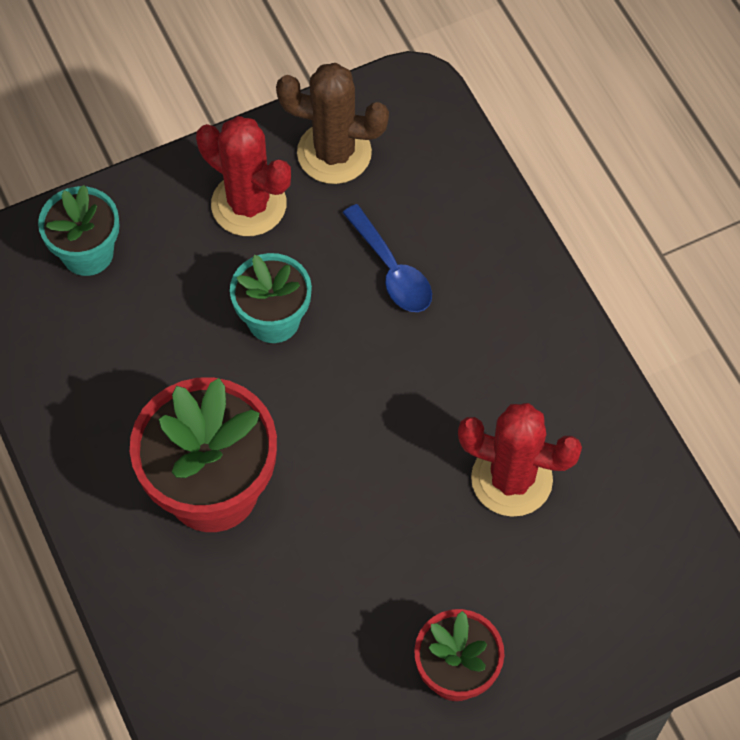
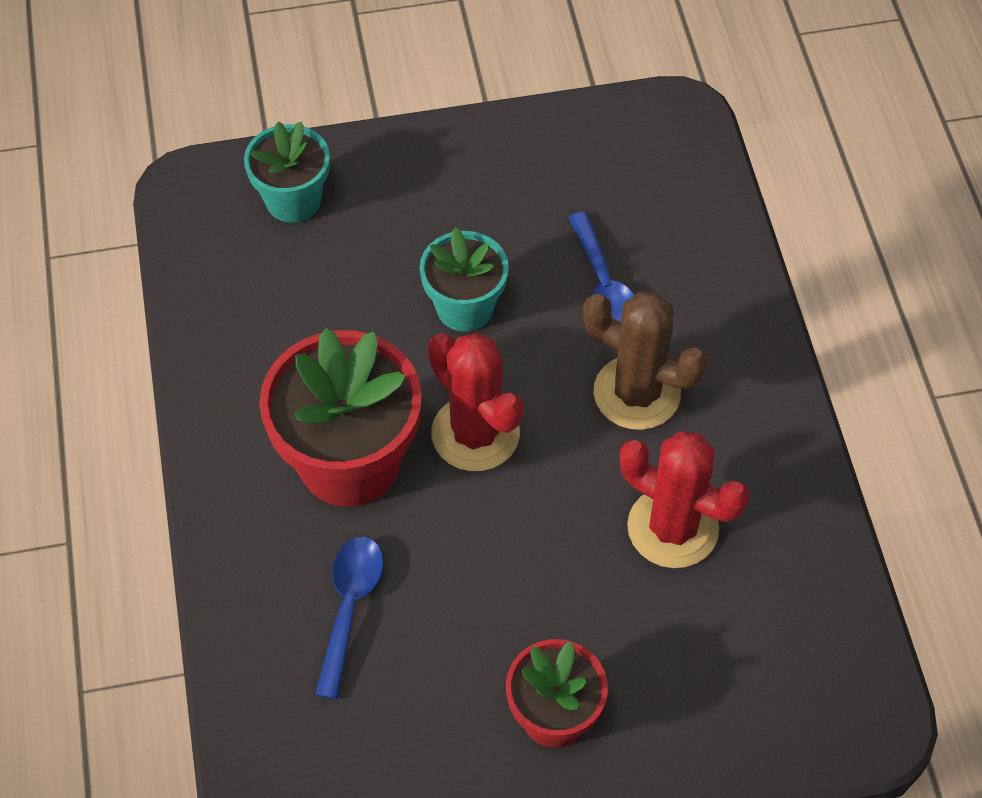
camera: 15 degrees right, 5 degrees down
red cactus [196,116,291,236] -> red cactus moved to [428,333,523,471]
brown cactus [276,63,389,184] -> brown cactus moved to [583,291,708,430]
none -> blue spoon [315,537,384,699]

